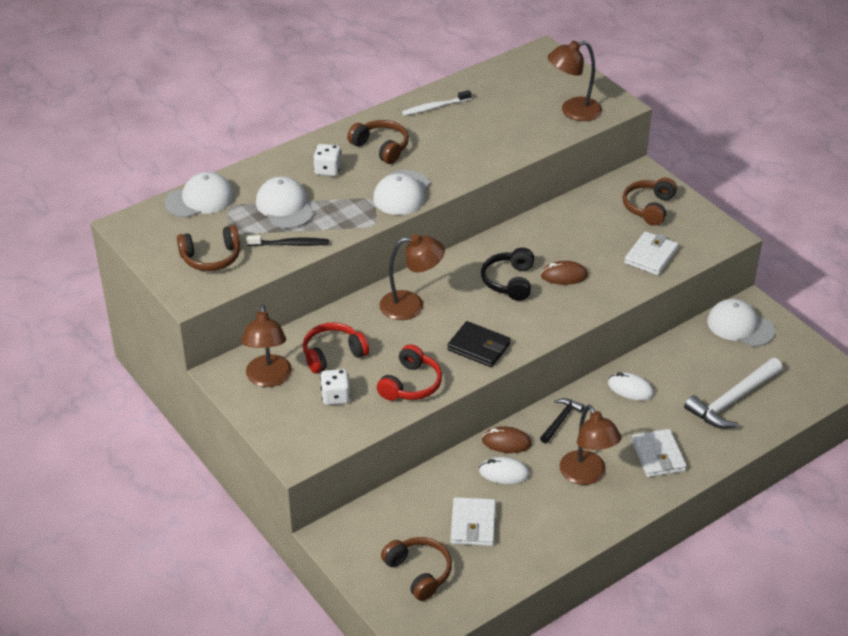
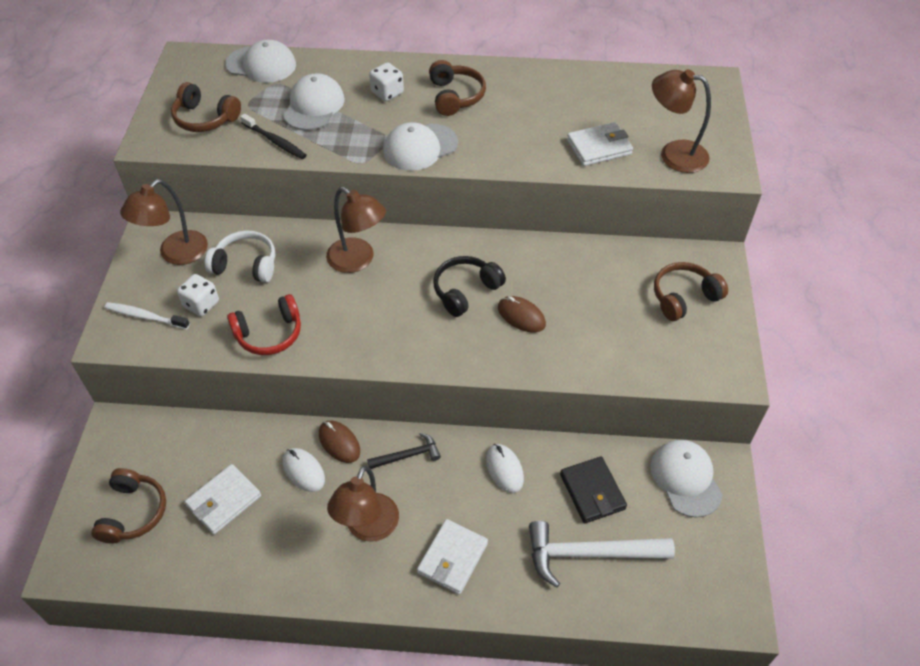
camera: 40 degrees right, 10 degrees up
red headphones [303,323,369,374] -> white headphones [205,231,275,283]
white toothbrush [402,90,472,116] -> white toothbrush moved to [105,302,190,329]
black wallet [447,321,511,367] -> black wallet moved to [560,457,627,523]
white wallet [624,232,679,275] -> white wallet moved to [567,122,633,166]

